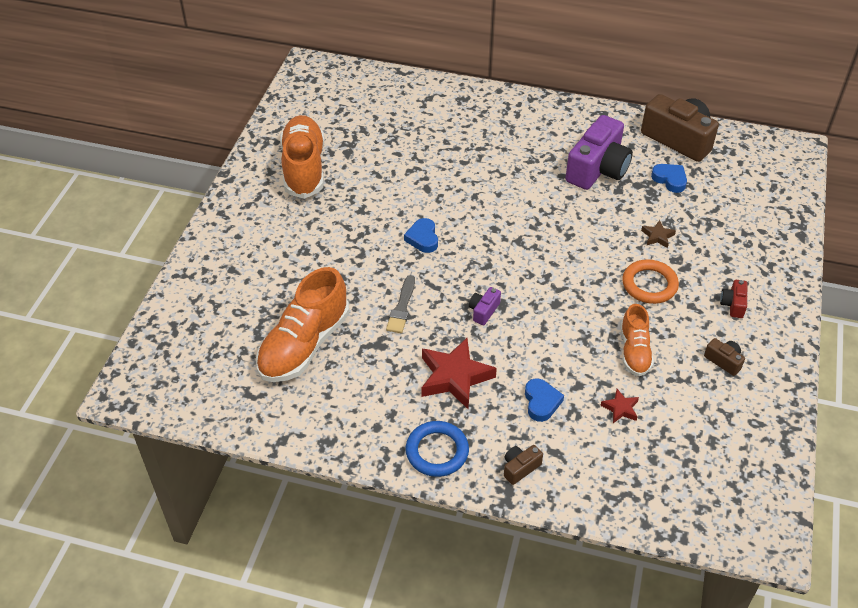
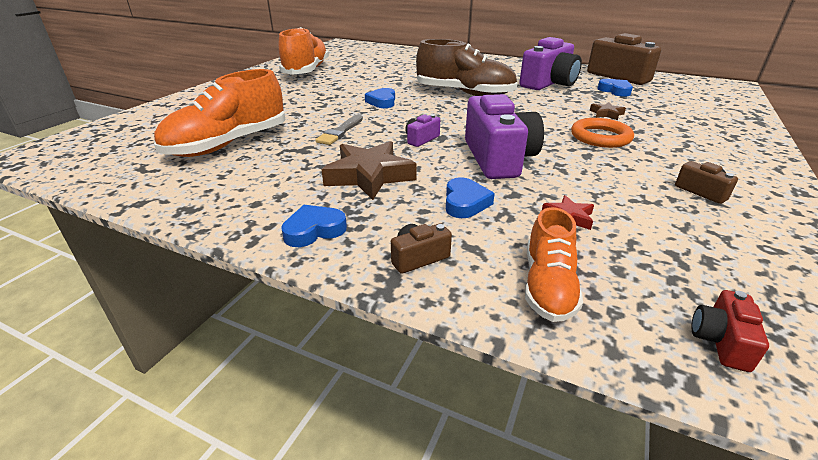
camera: 10 degrees right, 15 degrees down
blue ring [406,421,469,477] -> blue heart [281,205,347,247]
red star [421,338,497,409] -> brown star [321,141,417,200]
orange shoe [620,304,654,376] -> orange shoe moved to [525,207,583,322]
red camera [720,280,747,318] -> red camera moved to [691,290,769,372]
none -> brown shoe [416,39,518,96]
none -> purple camera [465,94,544,179]

